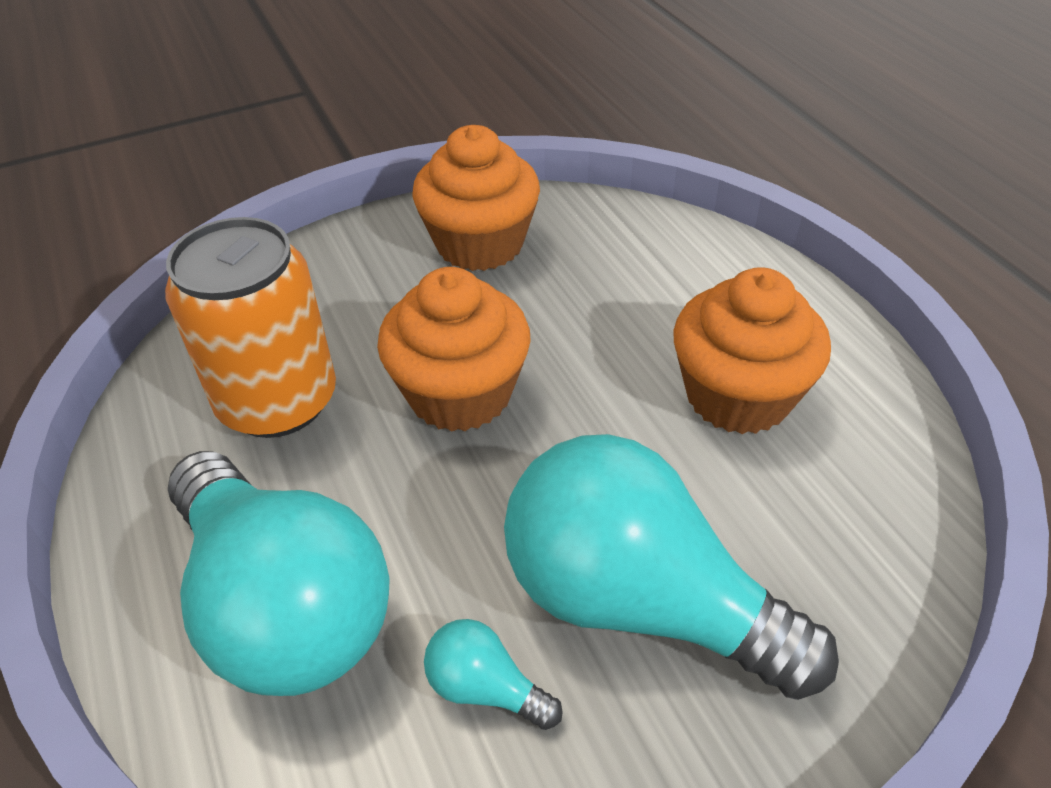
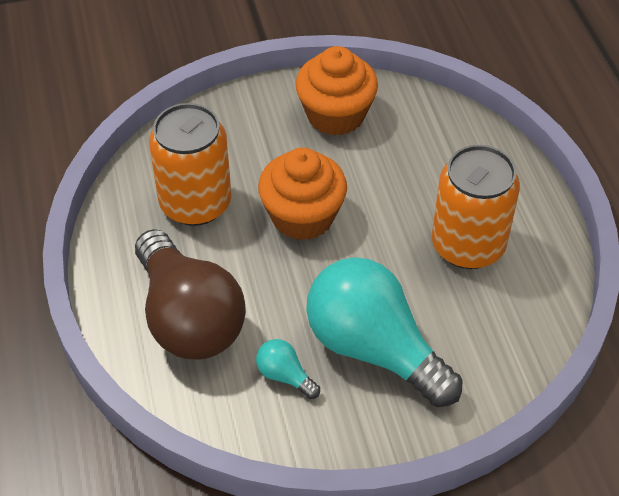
camera: 10 degrees right, 5 degrees up
turquoise light bulb [168,451,390,696] -> brown light bulb [135,229,246,360]
orange cupcake [673,267,831,434] -> orange can [432,145,520,269]

